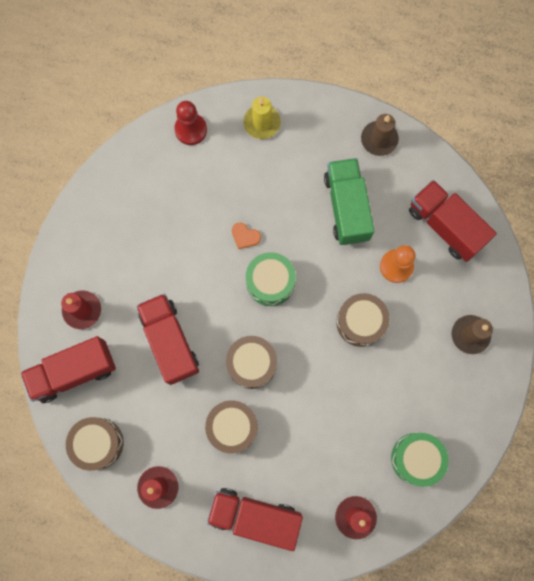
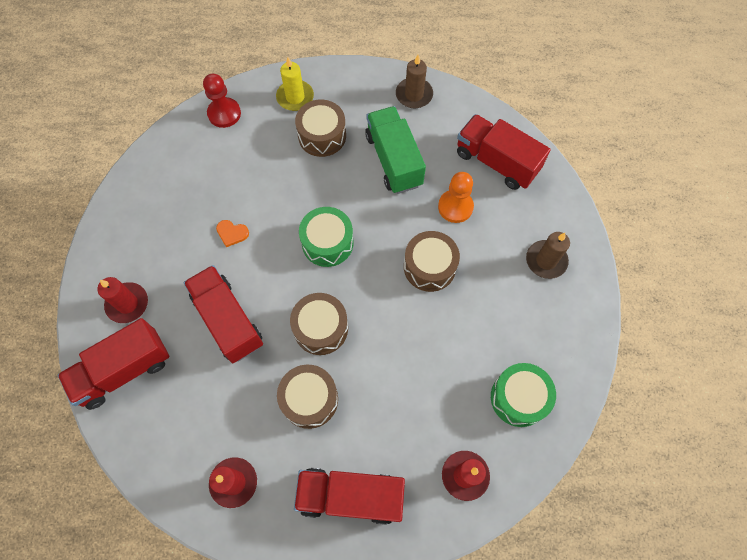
camera: 10 degrees left, 10 degrees down
brown drum [66,417,123,471] -> brown drum moved to [295,100,346,157]
orange heart [232,223,261,249] -> orange heart moved to [216,220,249,247]

